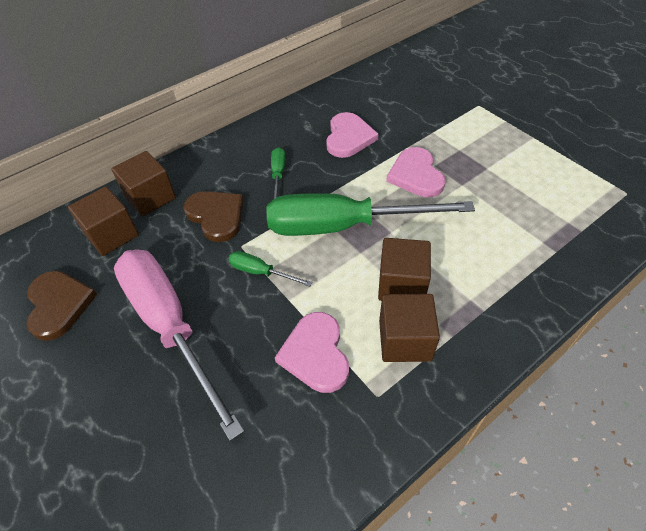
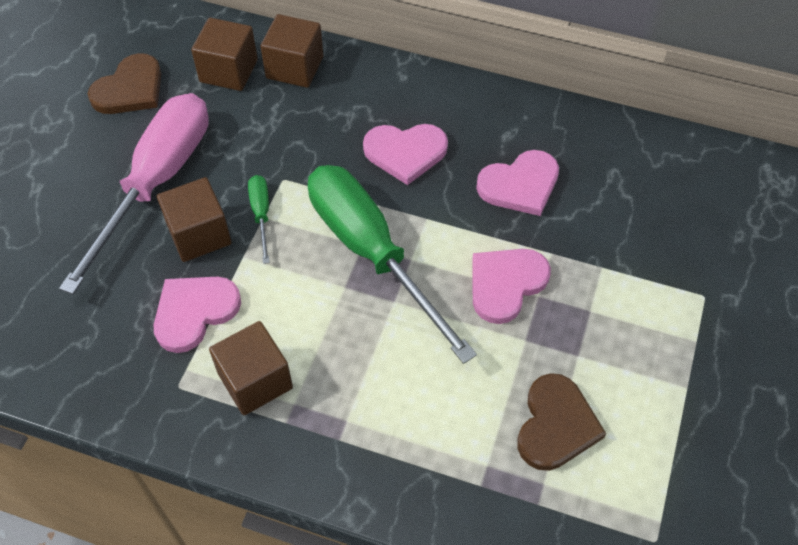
camera: 55 degrees right, 5 degrees up
brown heart [183,191,244,242] -> brown heart moved to [517,373,606,471]
green screwdriver [271,147,286,199] -> pink heart [363,124,448,185]
brown cube [378,238,431,301] -> brown cube moved to [157,177,232,262]

